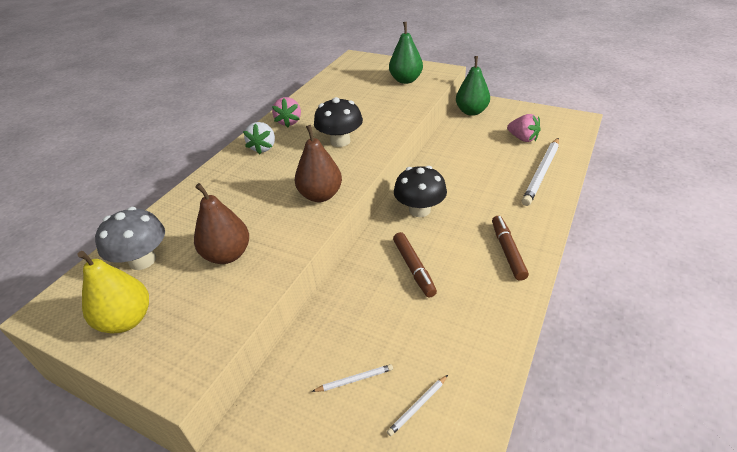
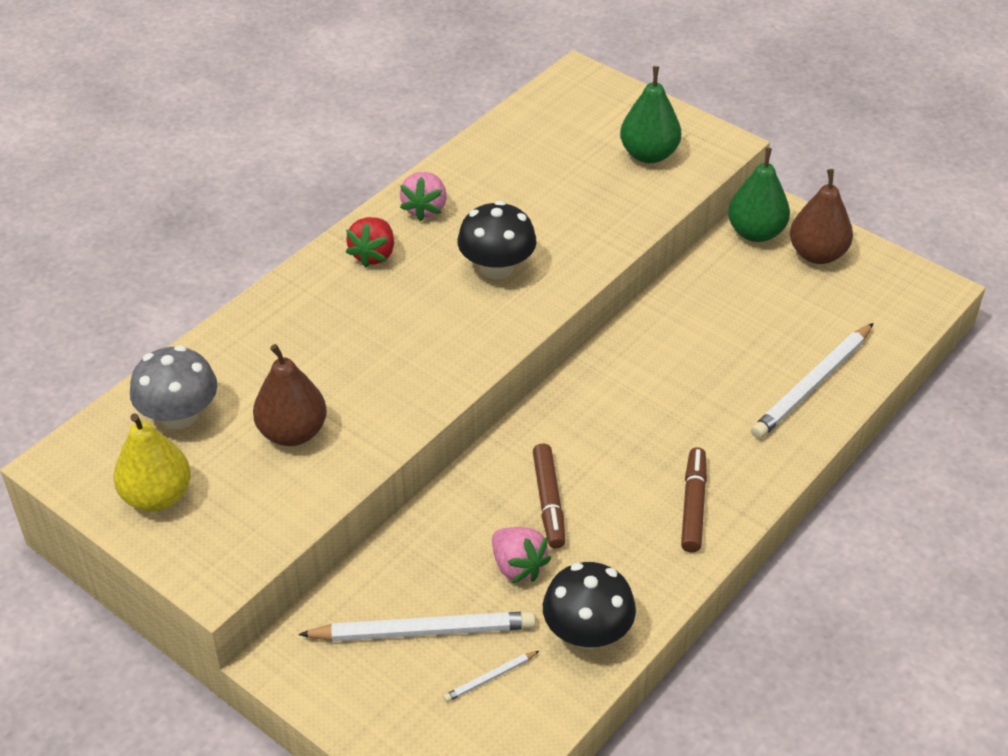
camera: 10 degrees right, 5 degrees up
white strawberry [243,122,275,154] -> red strawberry [346,217,394,268]
brown pear [295,125,342,202] -> brown pear moved to [790,169,853,264]
white pencil [311,364,393,392] -> white pencil [298,611,536,642], size x2.20
black mushroom [394,166,447,217] -> black mushroom moved to [543,562,636,649]
pink strawberry [507,114,541,142] -> pink strawberry moved to [492,527,551,583]

